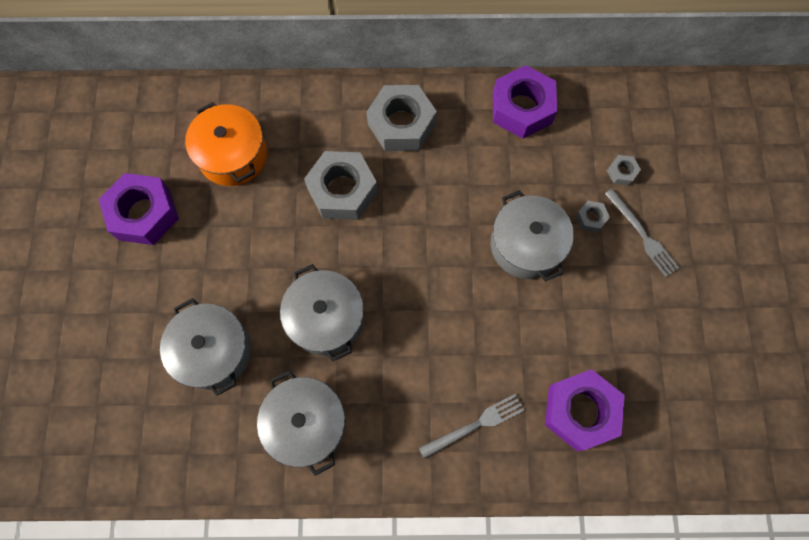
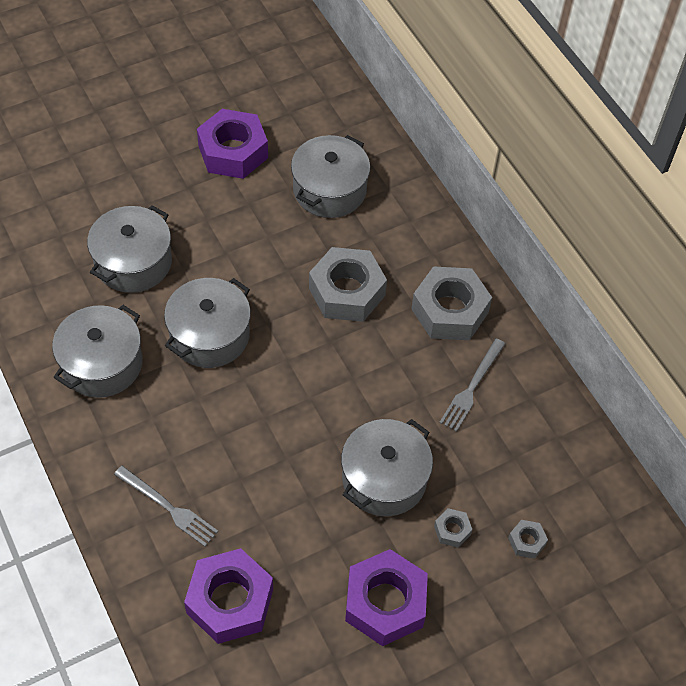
camera: 60 degrees right, 15 degrees down
orange pot [185,102,267,186] -> grey pot [291,135,370,218]
purple nut [493,65,557,139] -> purple nut moved to [345,549,428,646]
grey fork [605,189,680,277] -> grey fork moved to [439,338,505,432]

